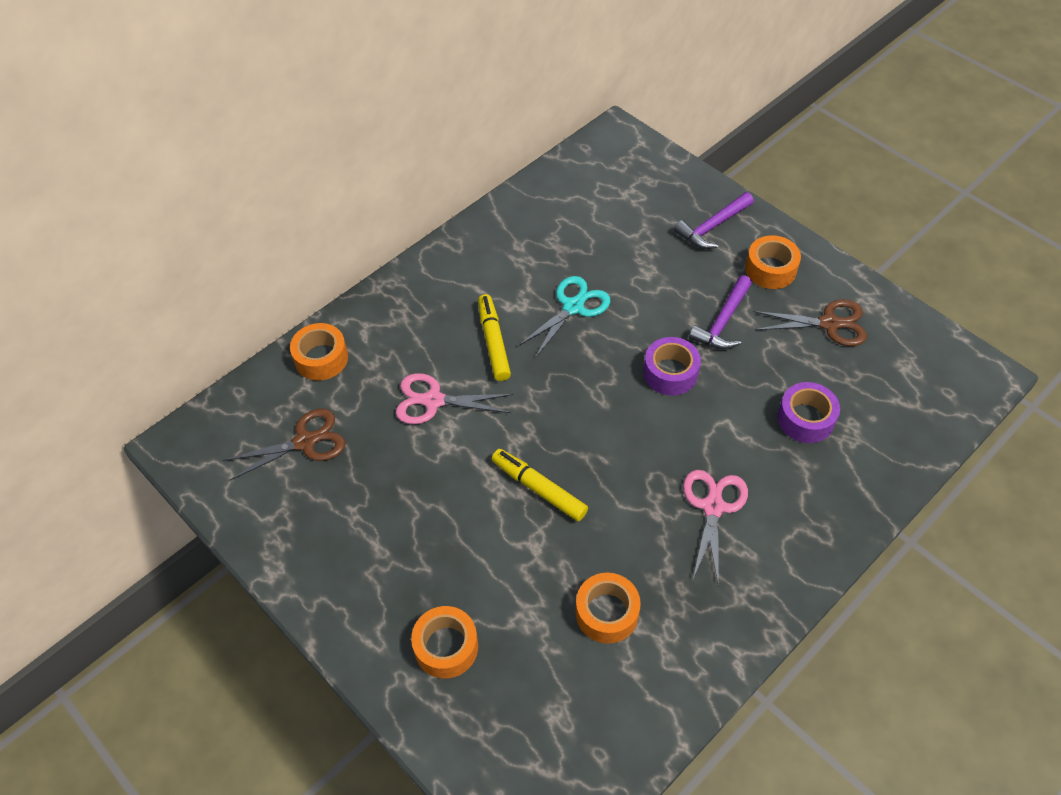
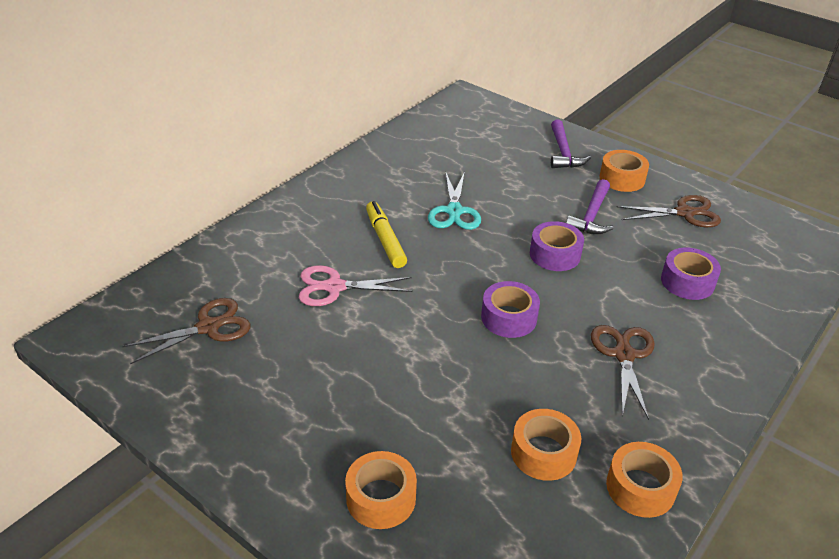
camera: 10 degrees left, 15 degrees down
orange tape [290,323,348,381] -> orange tape moved to [606,442,683,518]
yellow marker [491,449,588,521] -> none
turquoise scissors [517,276,610,358] -> turquoise scissors turned 150 degrees clockwise [428,171,481,230]
purple hammer [674,192,754,249] -> purple hammer turned 45 degrees counterclockwise [551,120,591,168]
pink scissors [683,470,748,586] -> brown scissors [591,325,655,420]
none -> purple tape [481,281,540,338]

